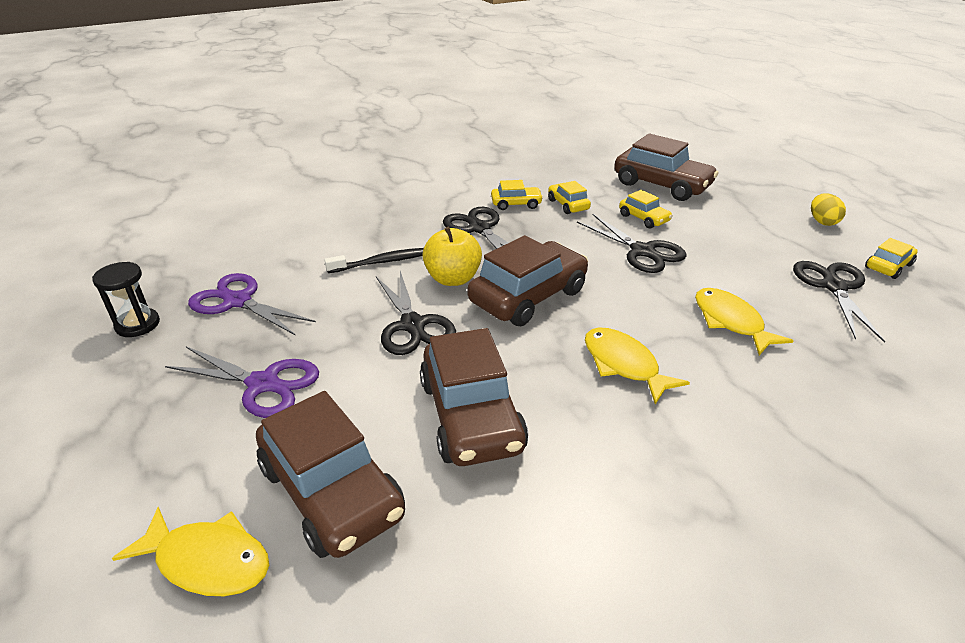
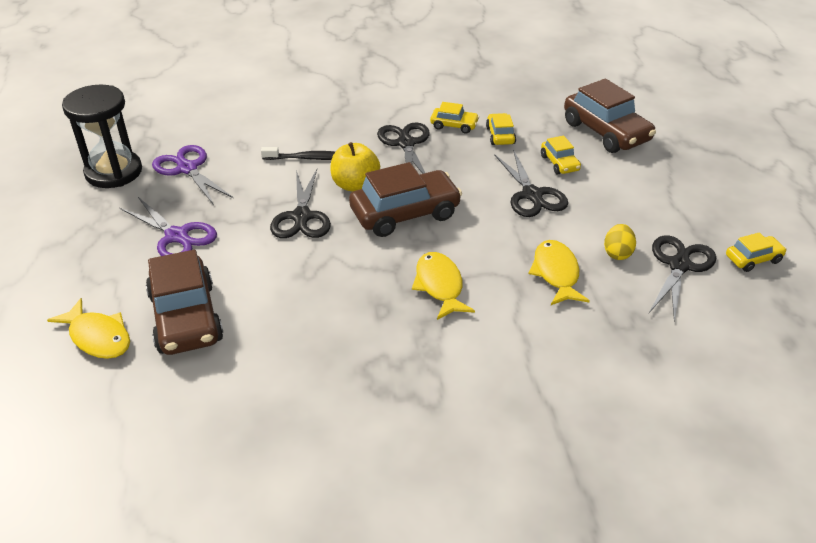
camera: 20 degrees right, 5 degrees up
black hourglass [92,262,160,337] -> black hourglass [62,84,142,188], size x1.79
brown car [420,328,528,466] -> none
yellow egg [811,193,846,226] -> yellow egg moved to [604,224,636,260]

